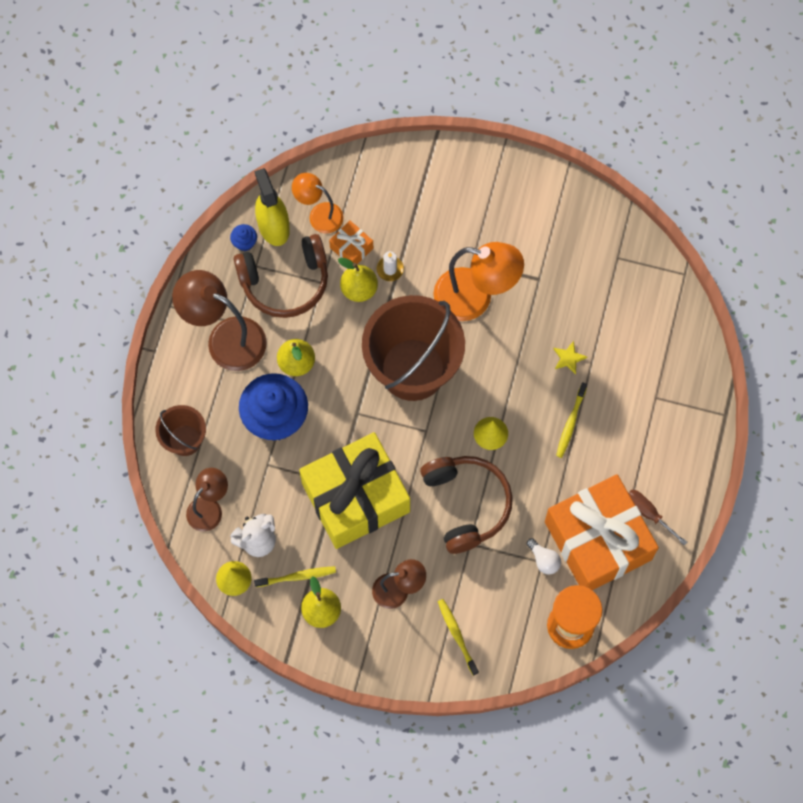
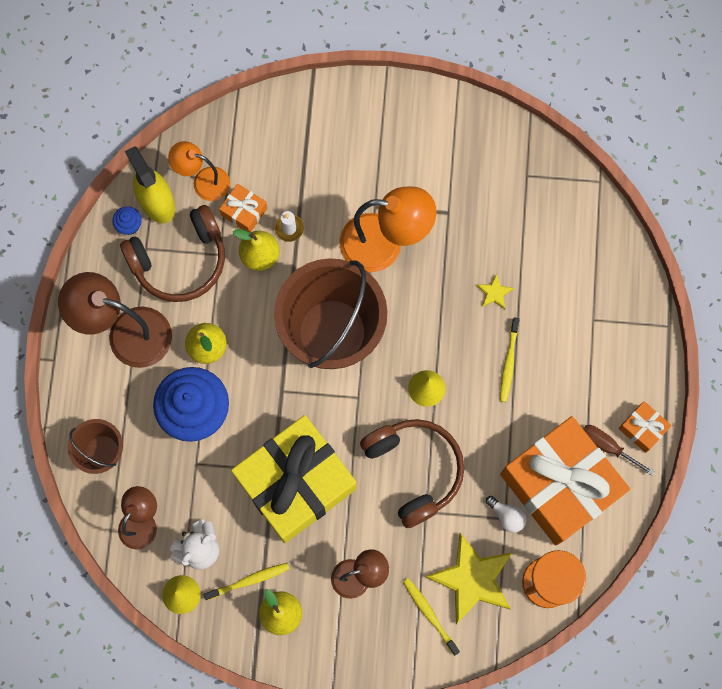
camera: 10 degrees left, 5 degrees up
none -> yellow star [425,533,513,624]
none -> orange gift [618,401,672,453]

